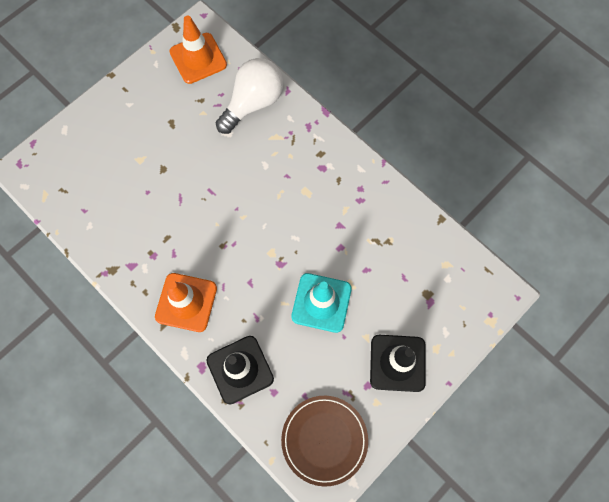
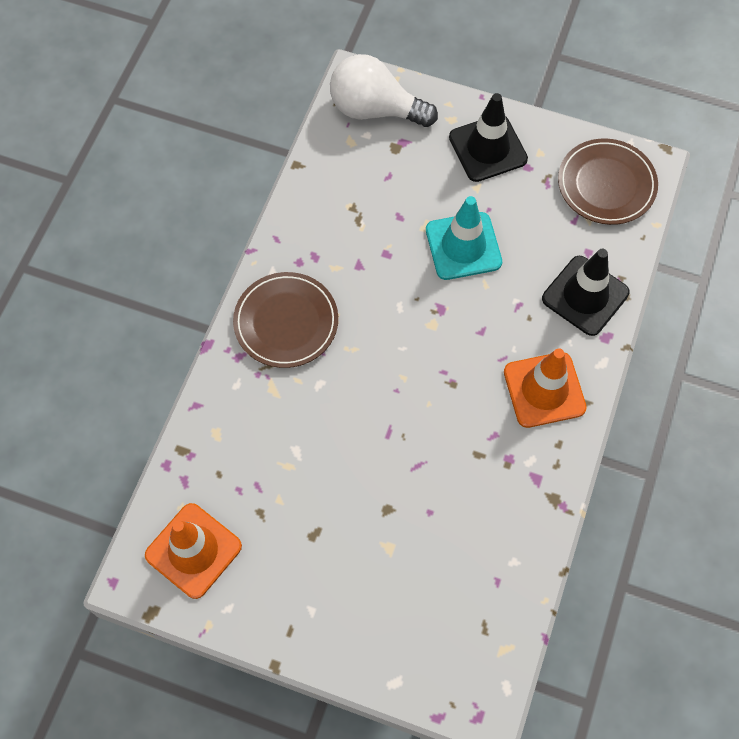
camera: 115 degrees left, 5 degrees down
white light bulb [216,58,284,134] -> white light bulb moved to [330,54,438,127]
none -> brown plate [233,272,338,368]

